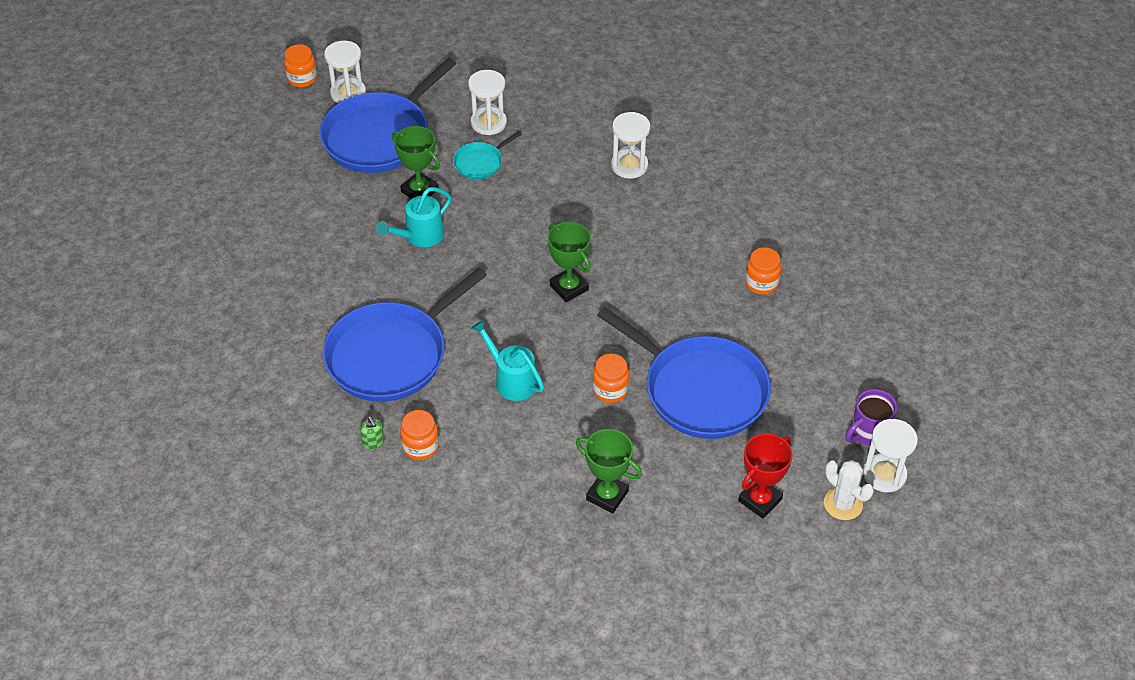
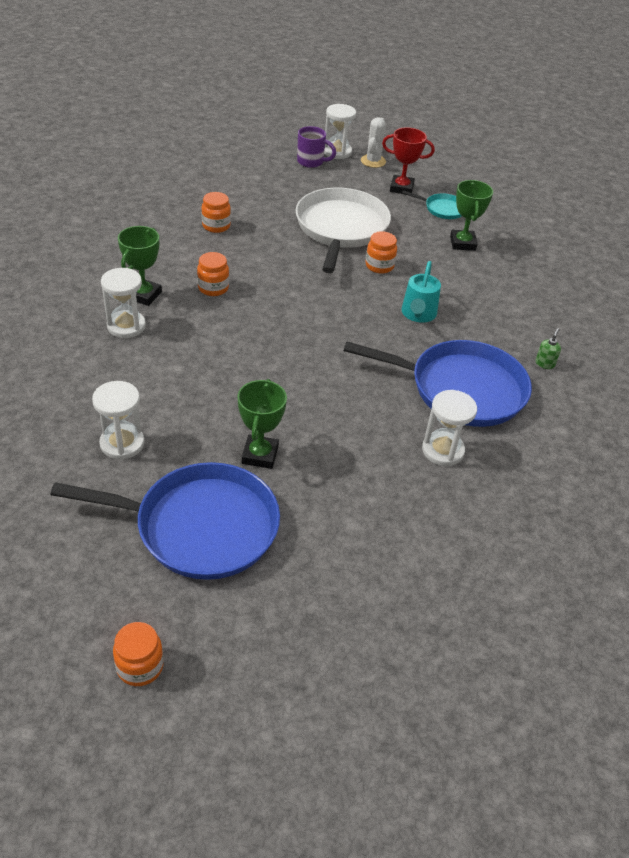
camera: 125 degrees left, 5 degrees down
white hourglass [324,41,366,103] -> white hourglass moved to [422,390,477,466]
turquoise watering can [376,187,451,247] -> none
orange jar [400,410,439,460] -> orange jar moved to [197,252,229,296]
turquoise pan [453,131,522,180] -> turquoise pan moved to [402,190,461,219]
green trophy [548,222,591,302] -> green trophy moved to [118,226,162,306]
blue pan [597,307,771,439] -> white pan [296,188,391,273]

